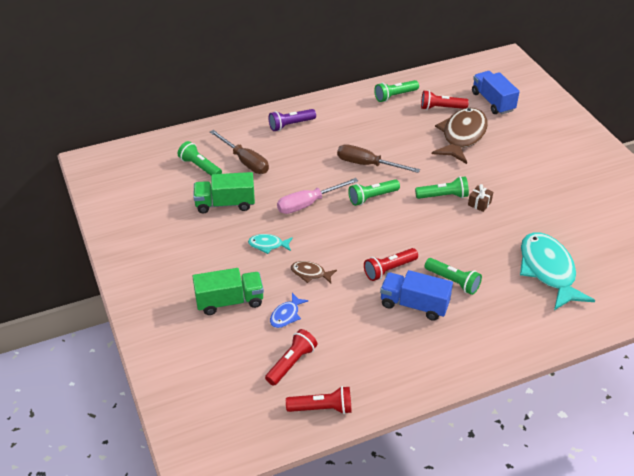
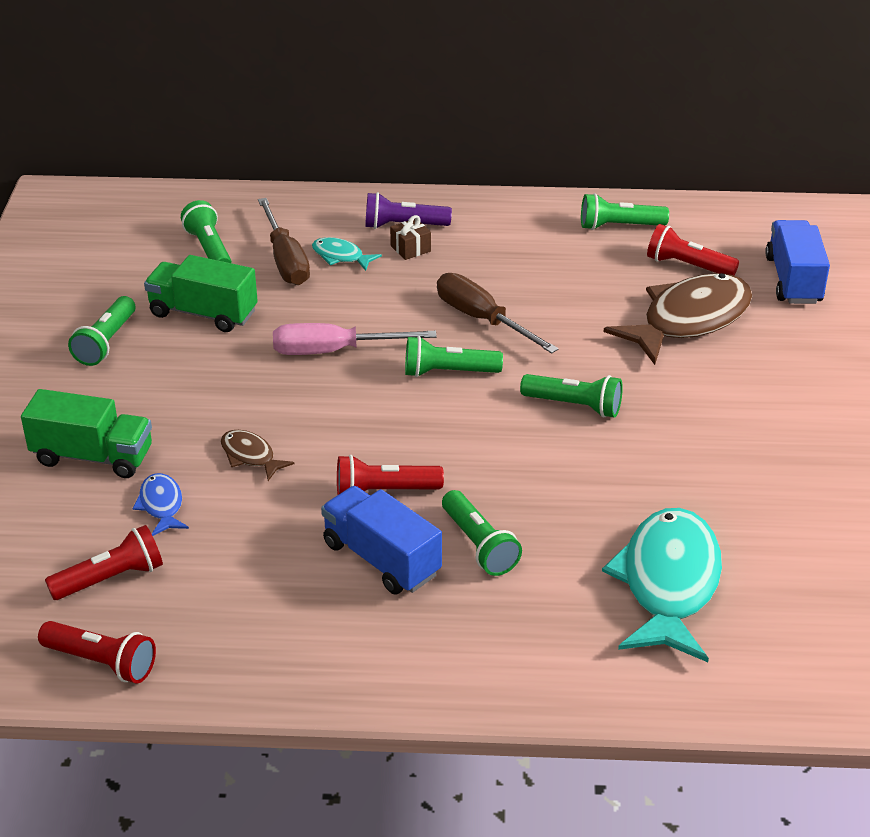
camera: 25 degrees right, 5 degrees down
turquoise fish [248,234,293,254] -> turquoise fish moved to [312,237,382,271]
blue fish [270,293,309,328] -> blue fish turned 105 degrees clockwise [132,473,189,536]
brown gift [468,184,493,212] -> brown gift moved to [390,215,431,260]
none -> green flashlight [68,296,135,366]

